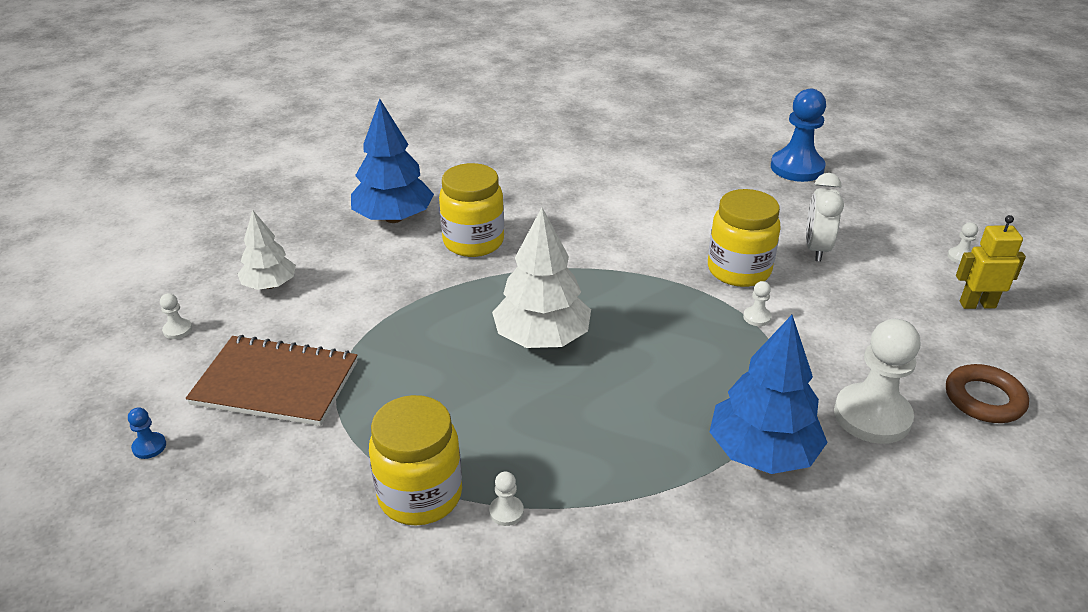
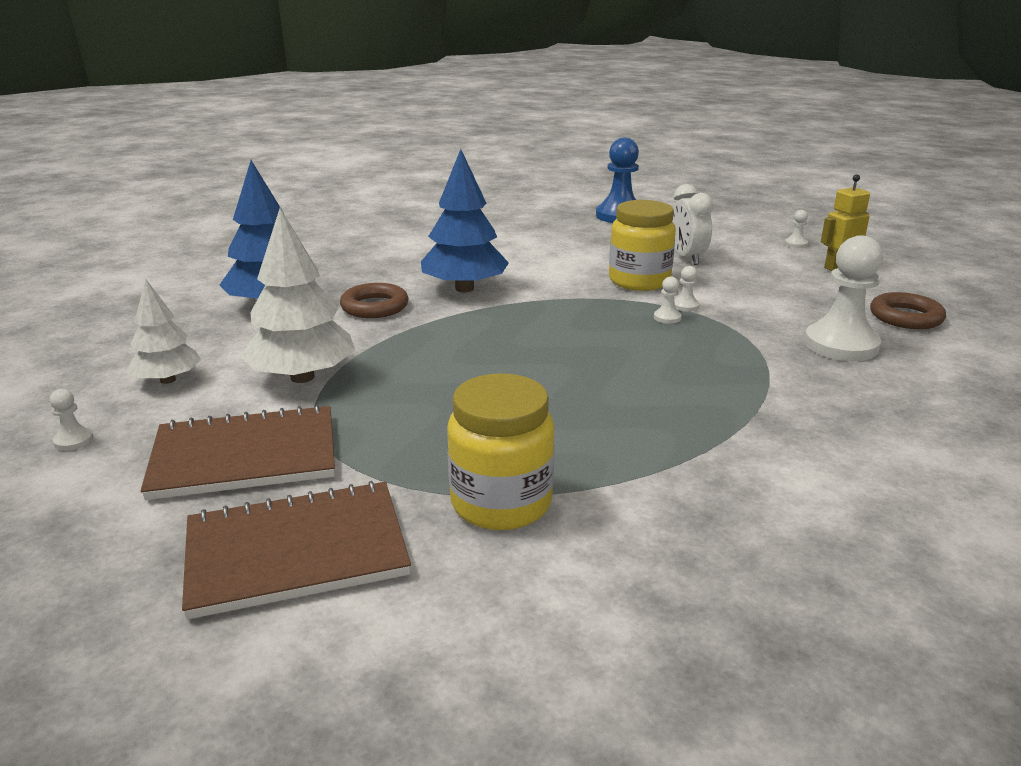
camera: 25 degrees left, 10 degrees down
blue pawn [128,407,166,459] -> none
yellow jar [439,163,504,257] -> brown ring [340,283,409,318]
white pawn [489,471,524,526] -> white pawn moved to [654,277,681,324]
white tree [492,208,591,348] -> white tree moved to [240,208,355,383]
blue tree [709,315,828,474] -> blue tree moved to [421,149,509,292]
none -> brown notebook [182,481,411,619]

